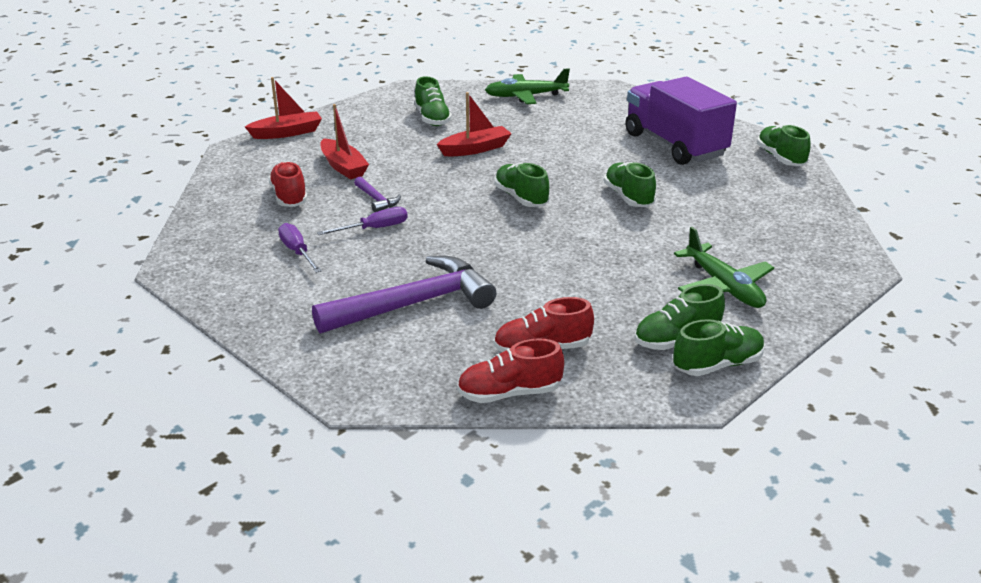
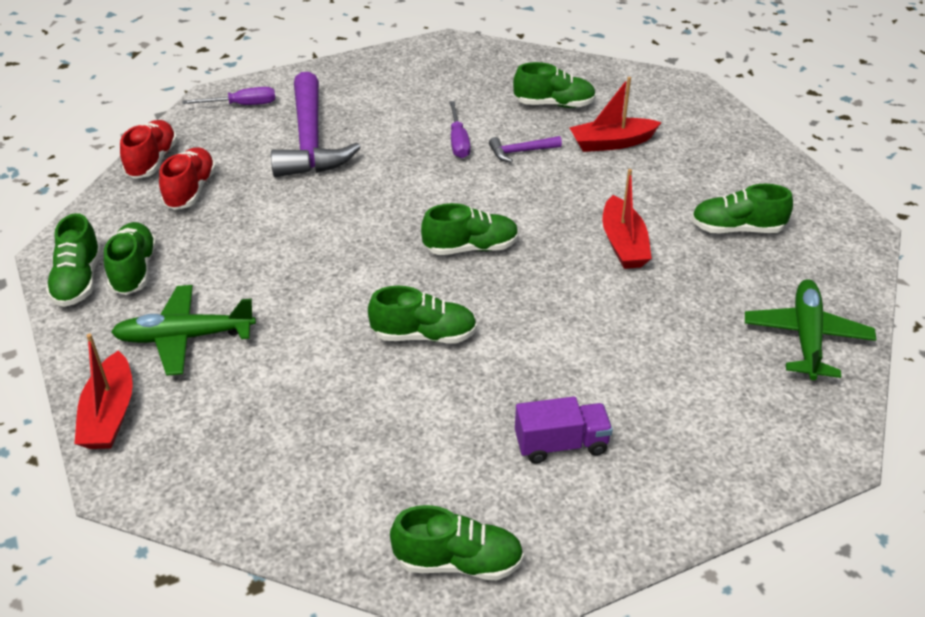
camera: 110 degrees right, 10 degrees up
red boat [245,77,322,139] -> red boat moved to [74,334,133,449]
red shoe [268,162,307,207] -> green shoe [513,62,596,108]
purple screwdriver [278,223,322,273] -> purple screwdriver moved to [182,87,275,105]
purple truck [625,77,737,165] -> purple truck [515,397,613,463], size x0.48

